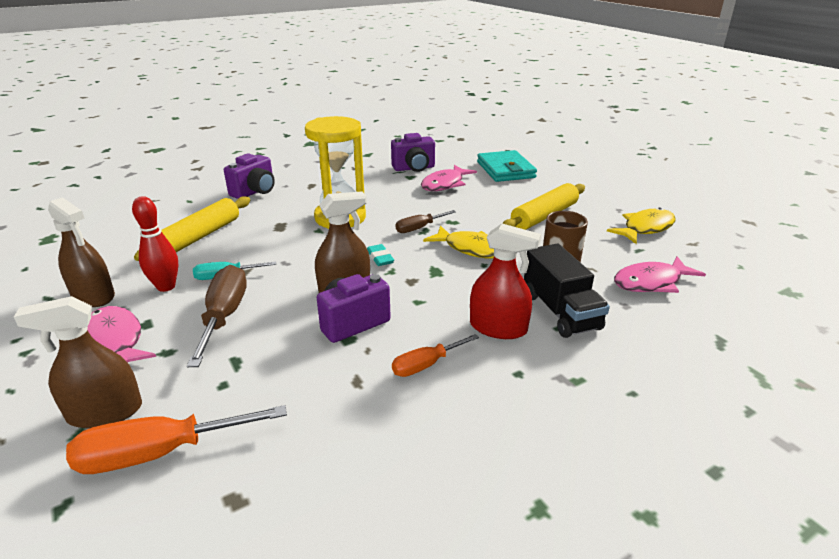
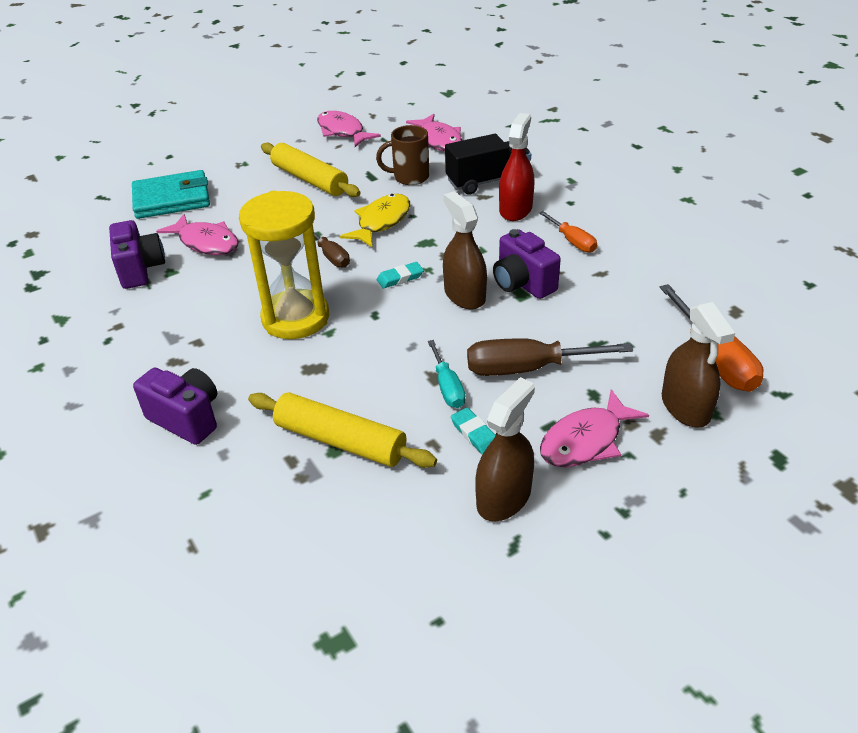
camera: 90 degrees left, 10 degrees up
red bowling pin [132,196,178,292] -> turquoise eraser [451,408,495,455]
yellow fish [607,208,675,244] -> pink fish [317,111,381,147]

